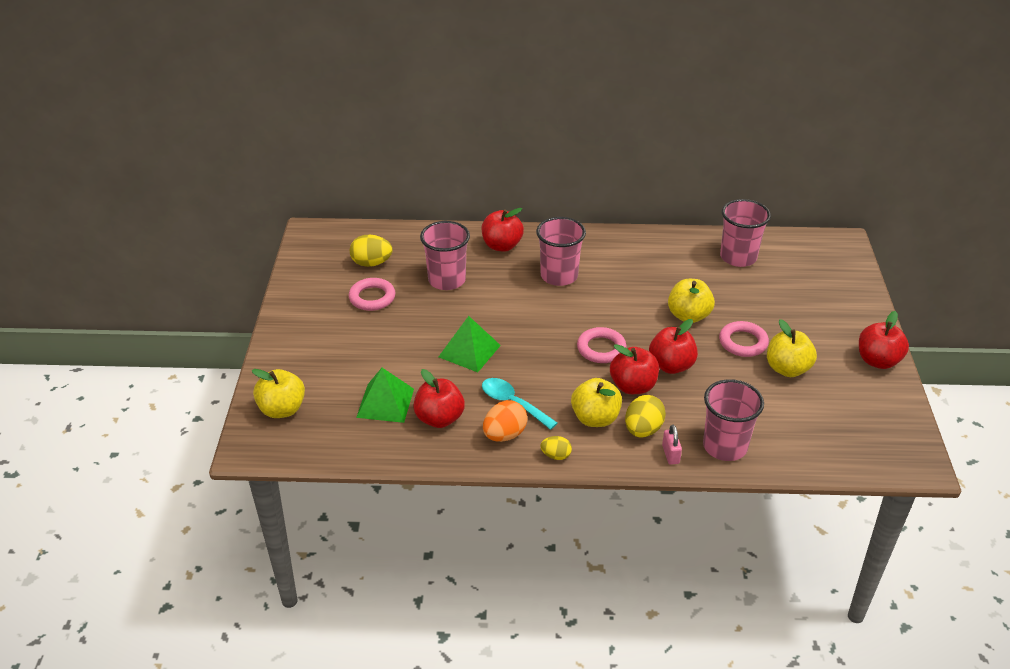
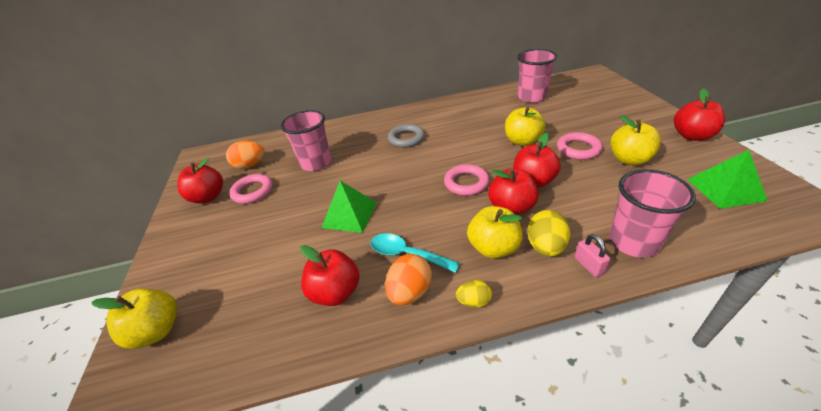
camera: 10 degrees left, 0 degrees up
yellow egg [350,235,392,267] -> orange egg [226,140,264,169]
green pyramid [356,368,414,423] -> green pyramid moved to [687,150,768,209]
red apple [482,208,524,252] -> red apple moved to [177,158,223,203]
pink cup [536,217,586,286] -> grey ring [388,124,425,148]

